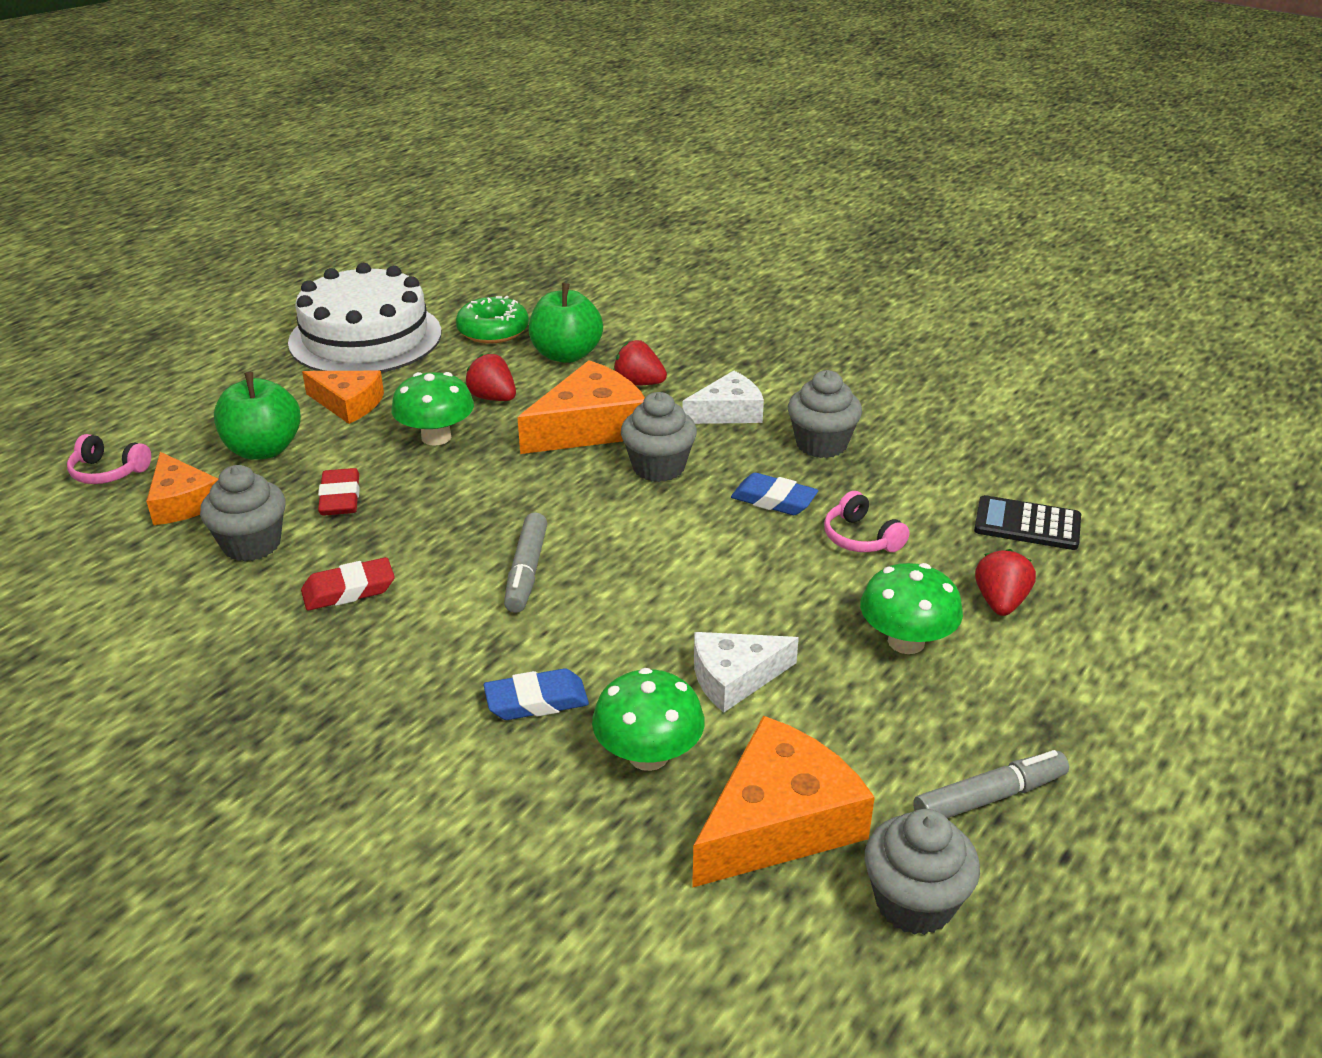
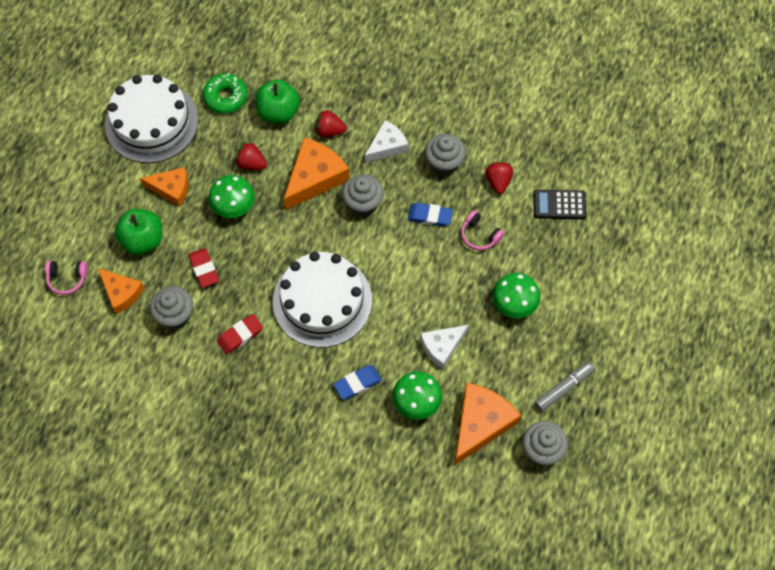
camera: 15 degrees left, 30 degrees up
grey marker [504,512,547,613] -> white cake [273,252,372,348]
red strawberry [975,549,1036,616] -> red strawberry moved to [485,162,513,194]

